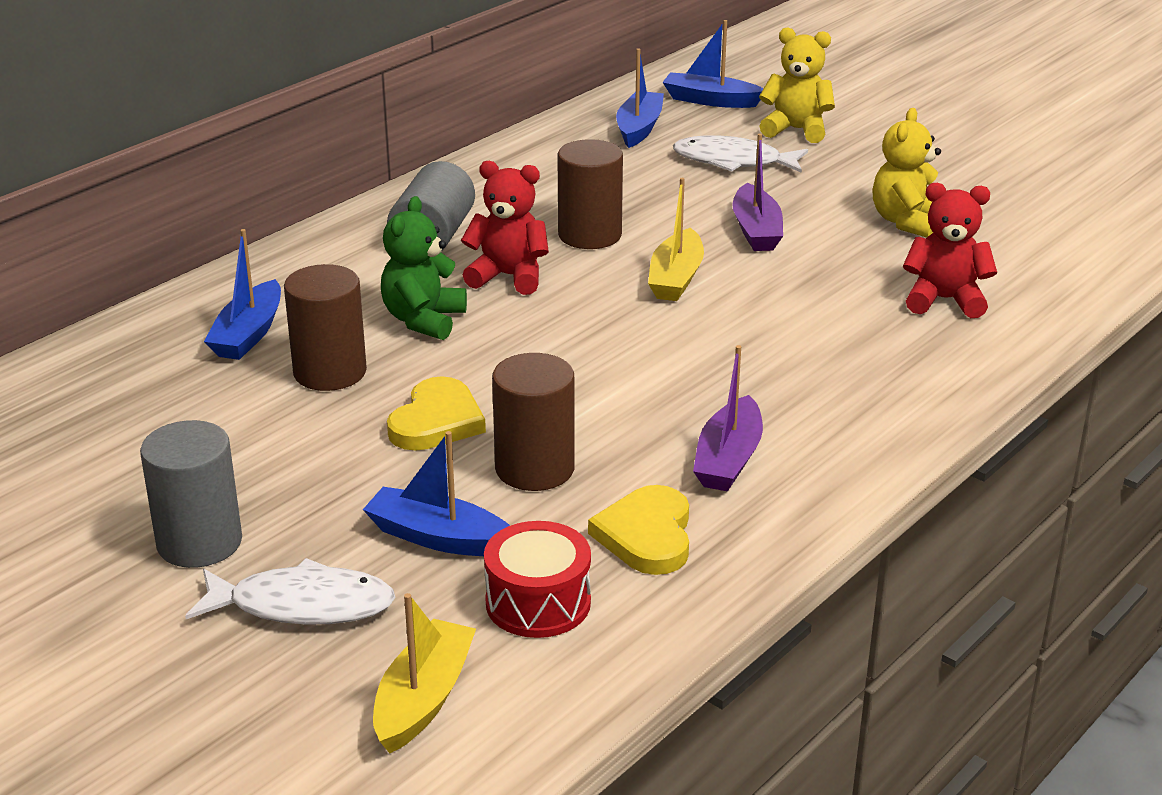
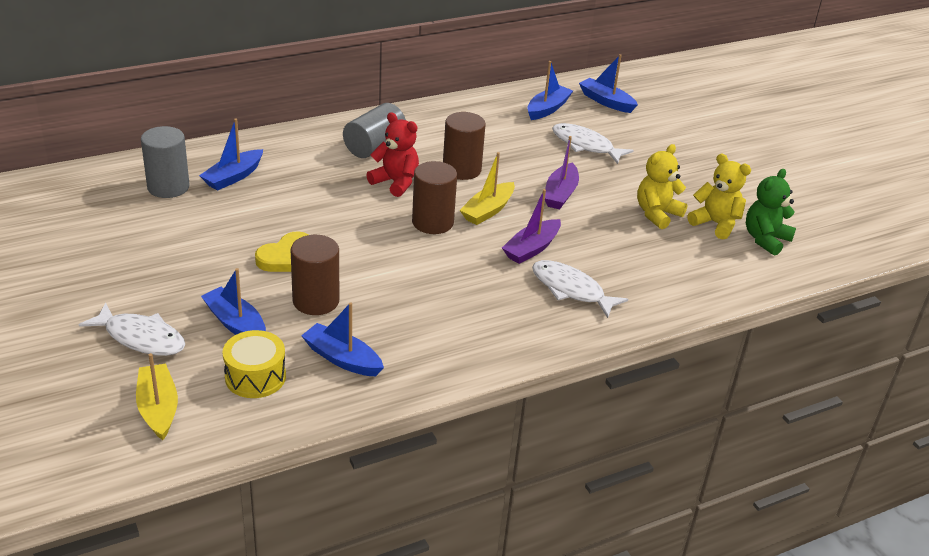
camera: 20 degrees right, 5 degrees up
grey cylinder [140,420,242,568] -> grey cylinder moved to [141,126,190,198]
brown cylinder [284,264,367,391] -> brown cylinder moved to [412,161,457,234]
yellow boat [373,593,476,753] -> yellow boat turned 60 degrees counterclockwise [136,353,178,440]
green teddy bear [381,196,467,340] -> green teddy bear moved to [746,169,796,256]
red drum [484,521,591,638] -> yellow drum [222,330,286,398]
yellow heart [588,485,689,575] -> blue boat [301,302,384,376]
purple boat [693,345,763,492] -> purple boat moved to [502,189,561,264]
yellow teddy bear [759,28,835,143] -> yellow teddy bear moved to [687,153,751,239]
red teddy bear [903,183,997,318] -> none
none -> white fish [532,260,628,318]

